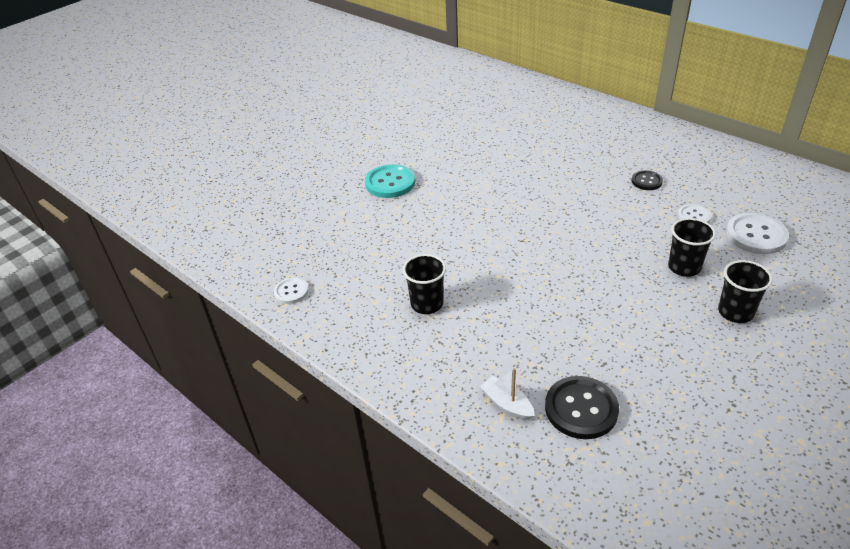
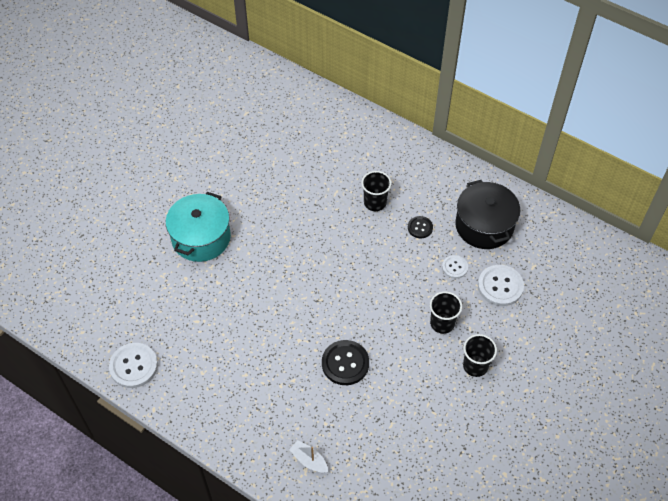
camera: 10 degrees left, 15 degrees up
white button [274,277,308,304] -> white button [109,343,158,388], size x1.73
turquoise button [365,164,415,198] -> turquoise pot [166,192,231,262]
black cup [403,254,446,314] -> black cup moved to [361,171,391,211]
black button [545,376,619,439] -> black button moved to [322,340,369,385]
none -> black pot [455,180,520,249]

